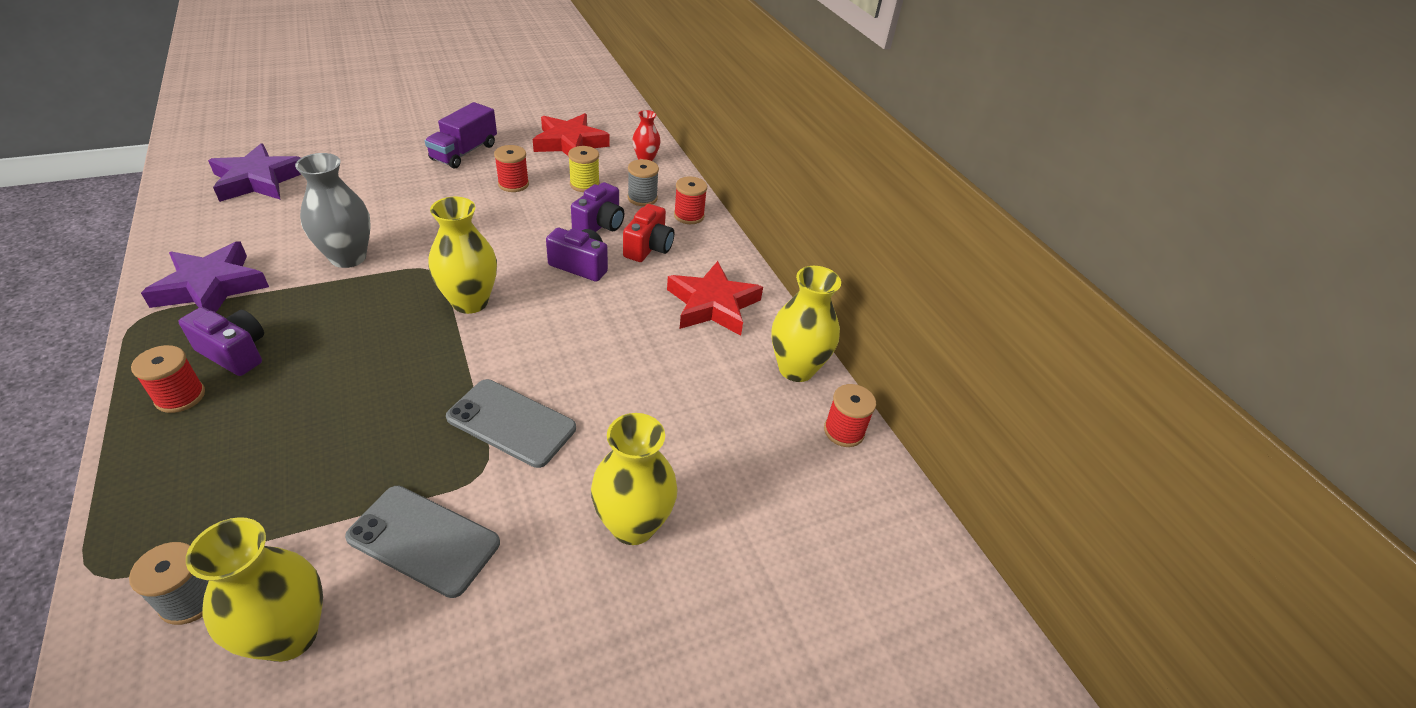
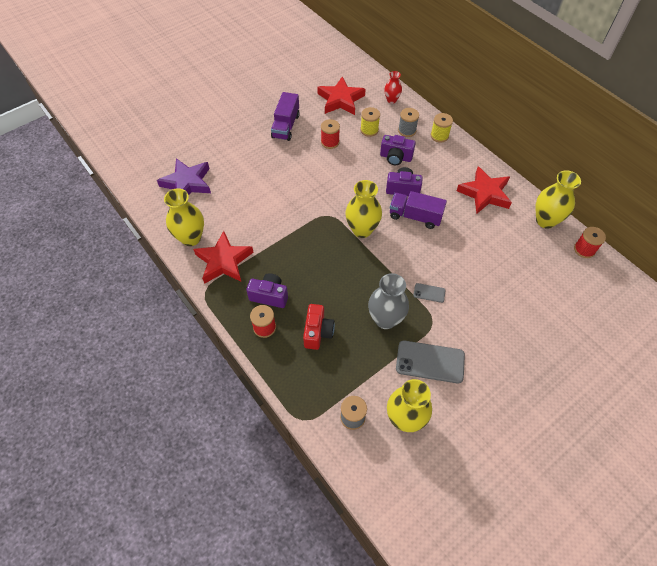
camera: 10 degrees left, 15 degrees up
purple star [141,241,269,312] -> red star [193,231,254,284]
grey vase [295,153,371,268] -> grey vase moved to [368,273,409,329]
grey phone [446,379,576,468] -> grey phone [413,283,446,303], size x0.50
purple camera [571,182,624,232] -> purple camera turned 90 degrees clockwise [380,135,416,165]
yellow vase [591,413,677,545] -> yellow vase moved to [164,188,204,246]
red camera [623,204,674,262] -> red camera moved to [303,304,335,350]
red spool [674,176,707,224] -> yellow spool [431,113,453,143]
none -> purple truck [390,191,447,229]

